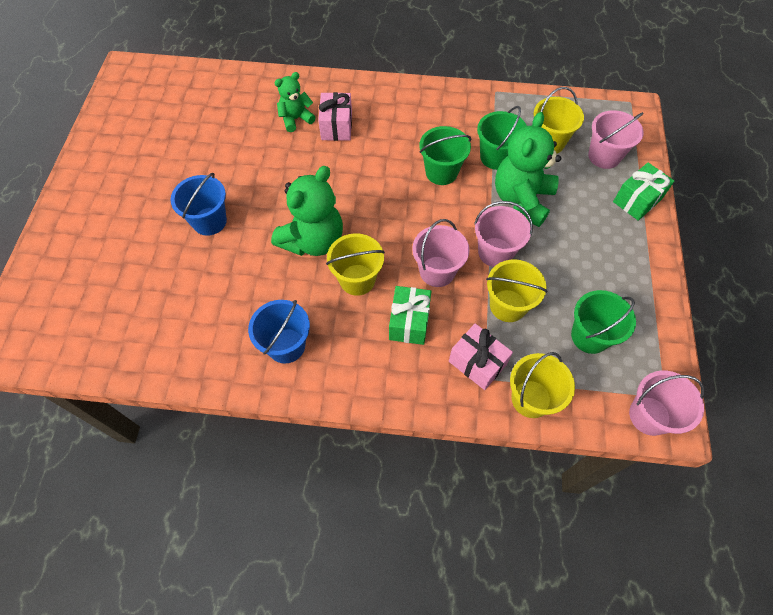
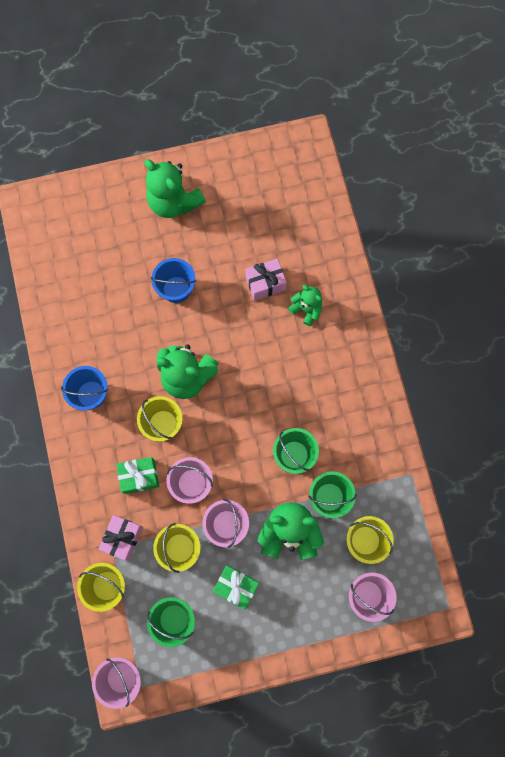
camera: 70 degrees right, 15 degrees up
pink gift [318,92,352,141] -> pink gift moved to [245,258,287,301]
green gift [613,162,674,221] -> green gift moved to [213,565,259,610]
none -> green teddy bear [145,159,206,218]

